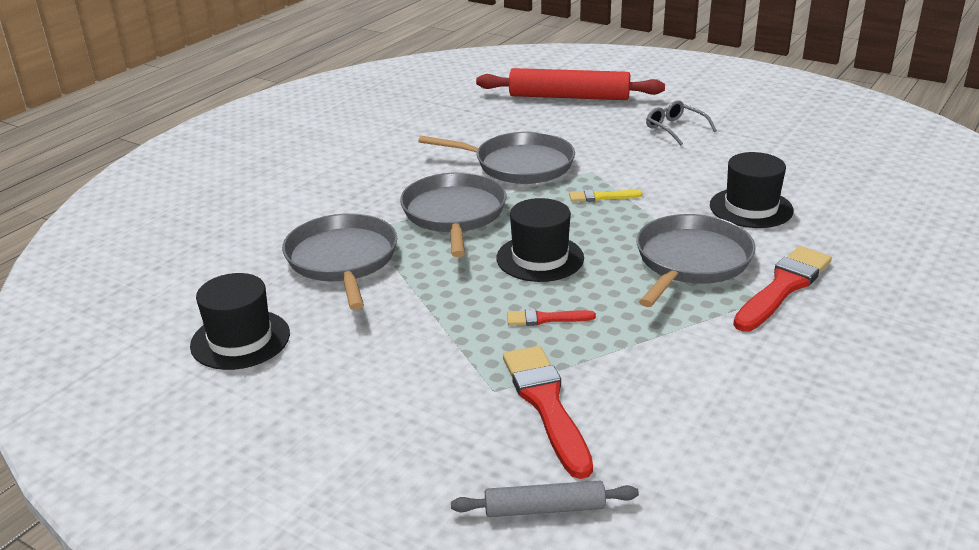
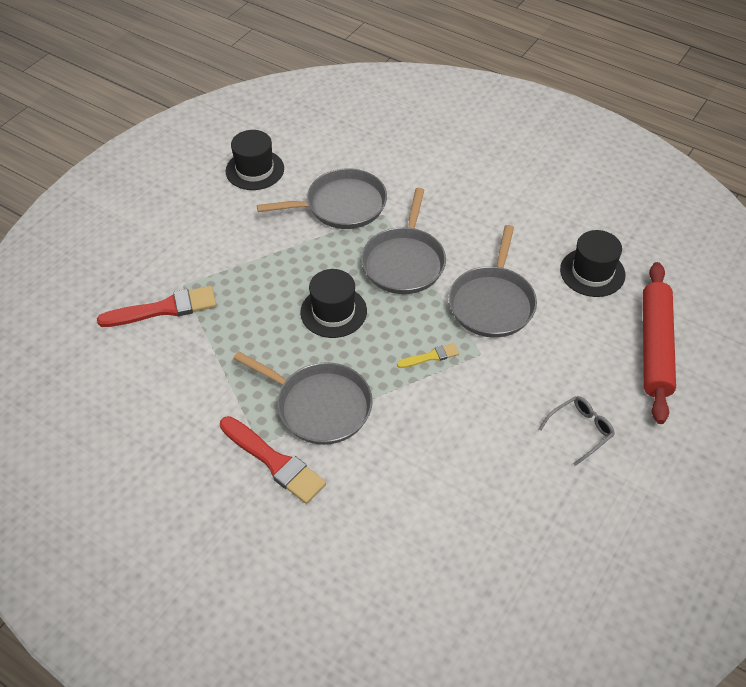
camera: 90 degrees right, 20 degrees up
grey pan [400,172,507,257] -> grey pan turned 105 degrees clockwise [361,188,446,294]
grey rolling pin [451,481,639,517] -> none
red brush [507,309,596,326] -> none
yellow brush [569,189,642,202] -> yellow brush turned 75 degrees clockwise [397,343,459,368]
black hat [710,152,794,228] -> black hat moved to [560,230,626,297]

